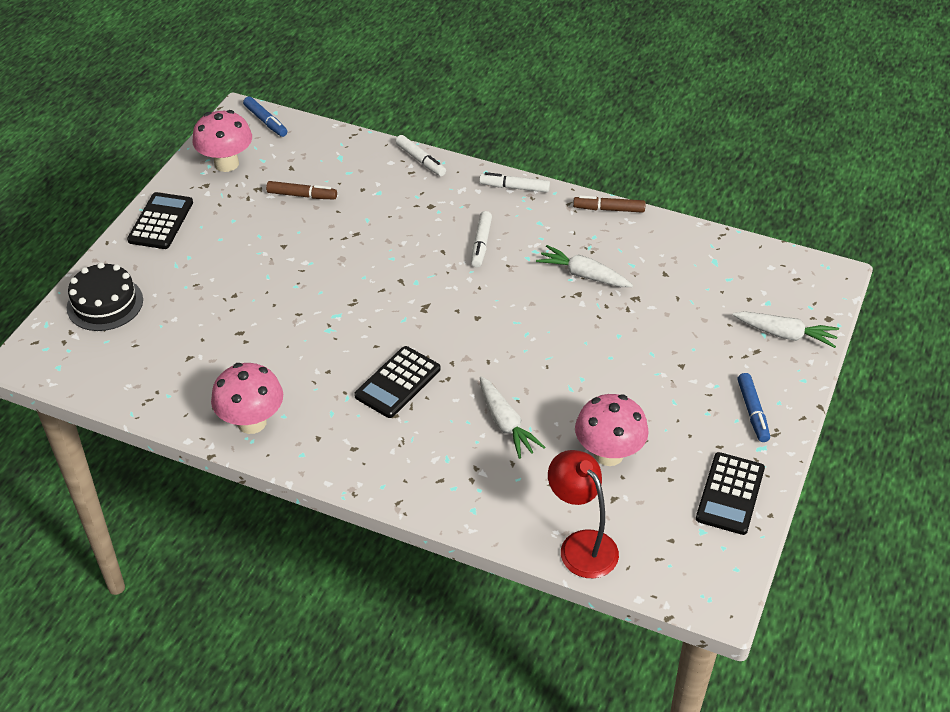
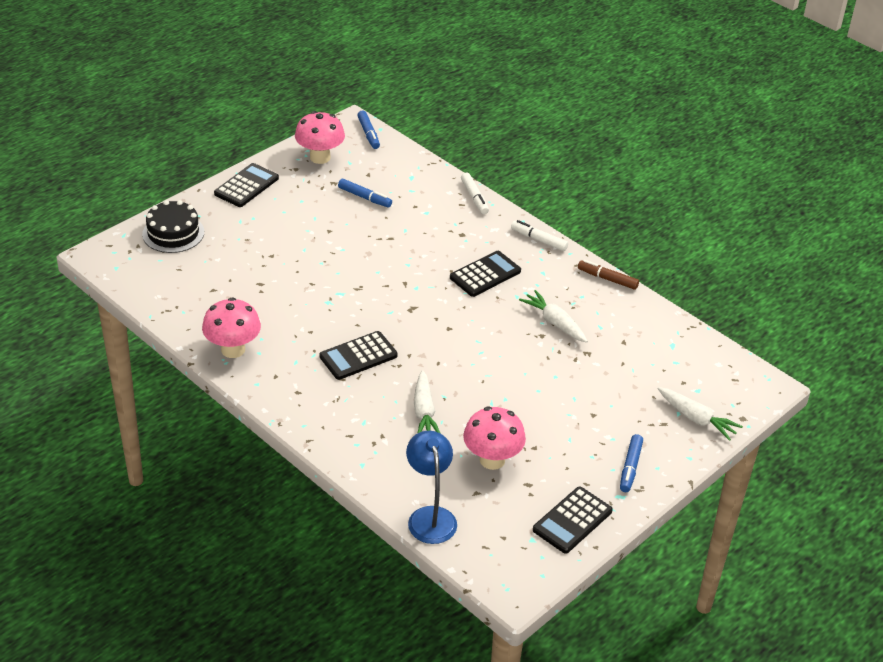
camera: 20 degrees right, 5 degrees down
brown marker [266,181,337,199] -> blue marker [338,179,392,207]
white marker [471,211,492,268] -> black calculator [450,251,521,297]
red lamp [548,450,619,578] -> blue lamp [406,431,457,544]

